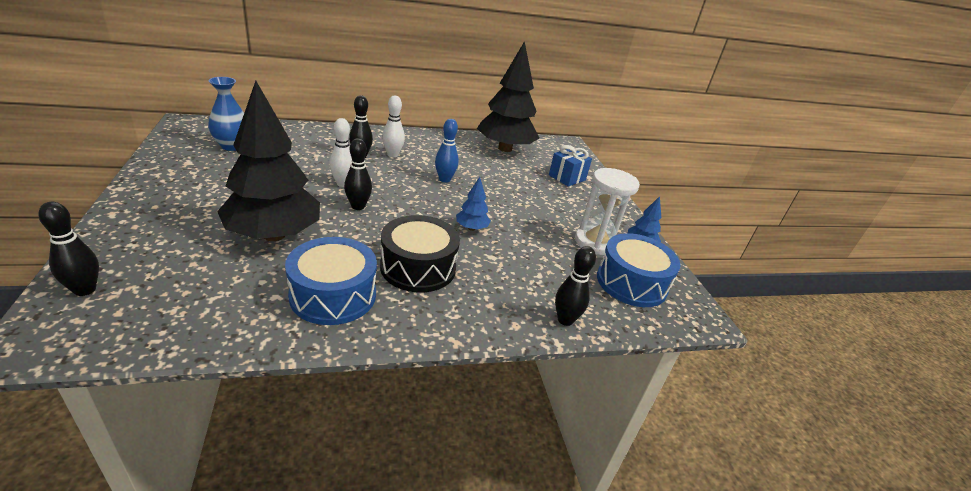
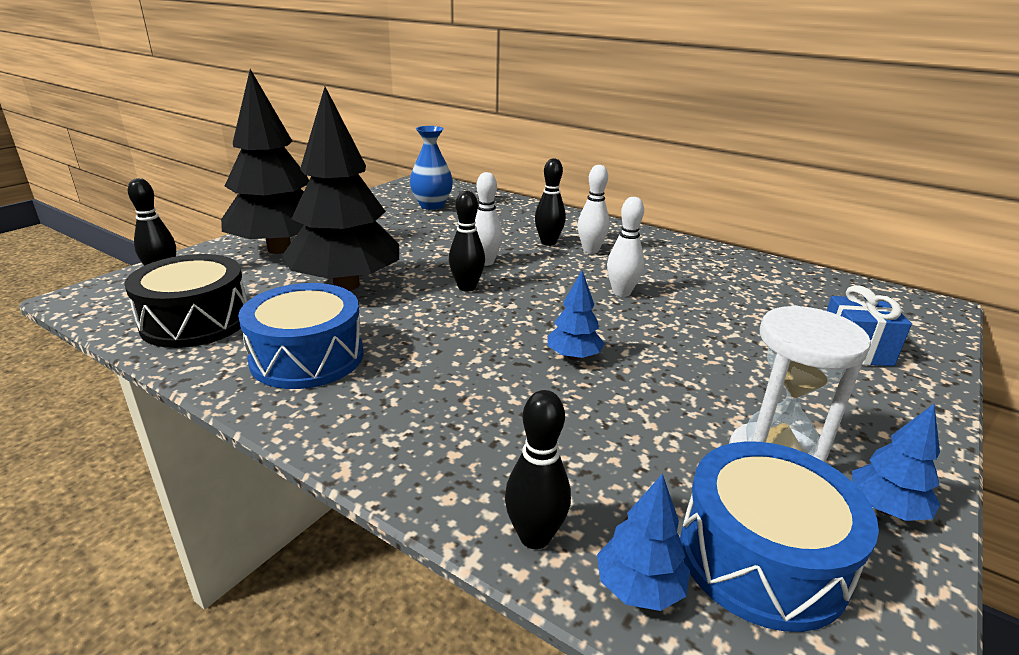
camera: 50 degrees right, 5 degrees down
black drum [380,215,460,292] -> black drum moved to [124,254,247,348]
blue bowling pin [435,119,459,183] -> white bowling pin [607,197,644,297]
black tree [477,41,539,152] -> black tree moved to [221,69,309,254]
none -> blue tree [597,474,690,611]

